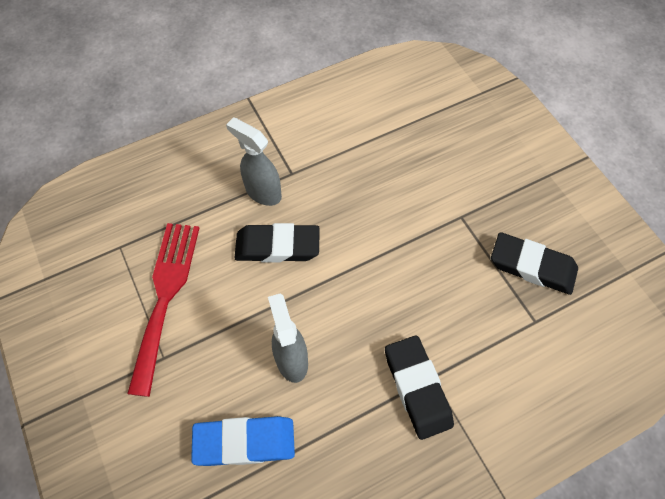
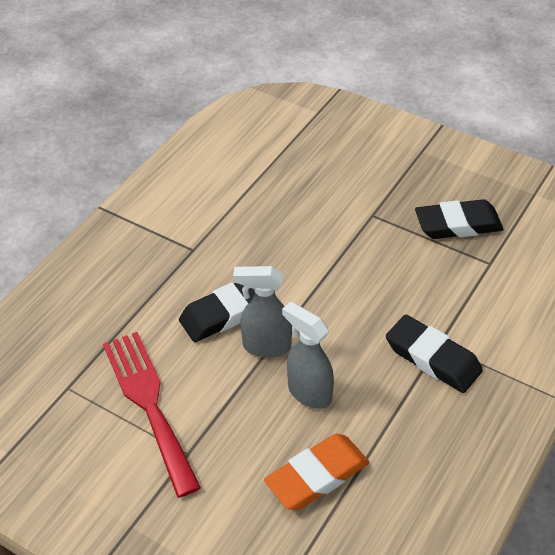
camera: 30 degrees left, 15 degrees down
blue eraser [191,416,295,466] -> orange eraser [264,434,369,510]
grey spray bottle [226,117,282,206] -> grey spray bottle moved to [233,266,292,358]

